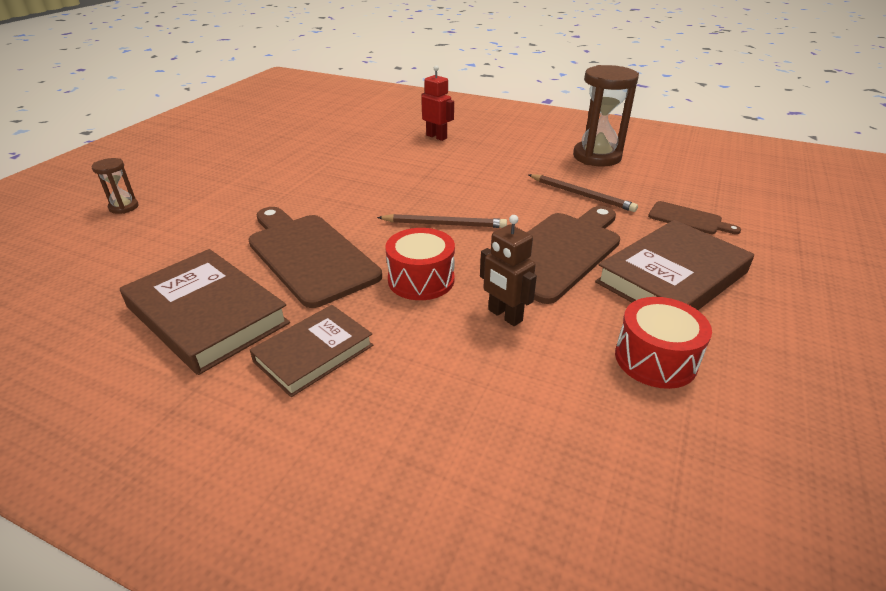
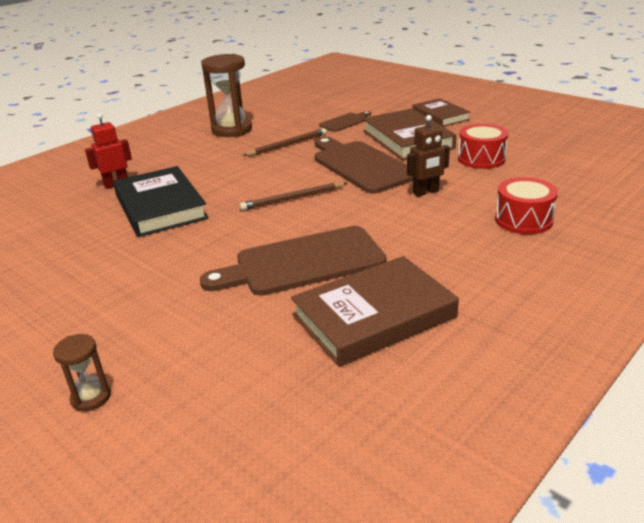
camera: 70 degrees left, 5 degrees down
brown book [250,305,373,397] -> brown book moved to [412,98,470,127]
brown pencil [377,214,507,228] -> brown pencil turned 135 degrees counterclockwise [240,183,348,211]
red drum [385,228,455,300] -> red drum moved to [495,177,558,234]
none -> black book [113,166,208,237]

